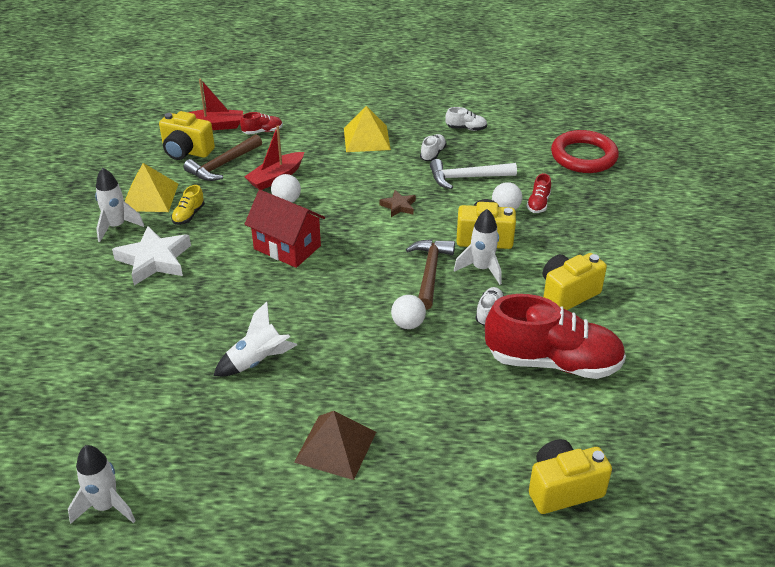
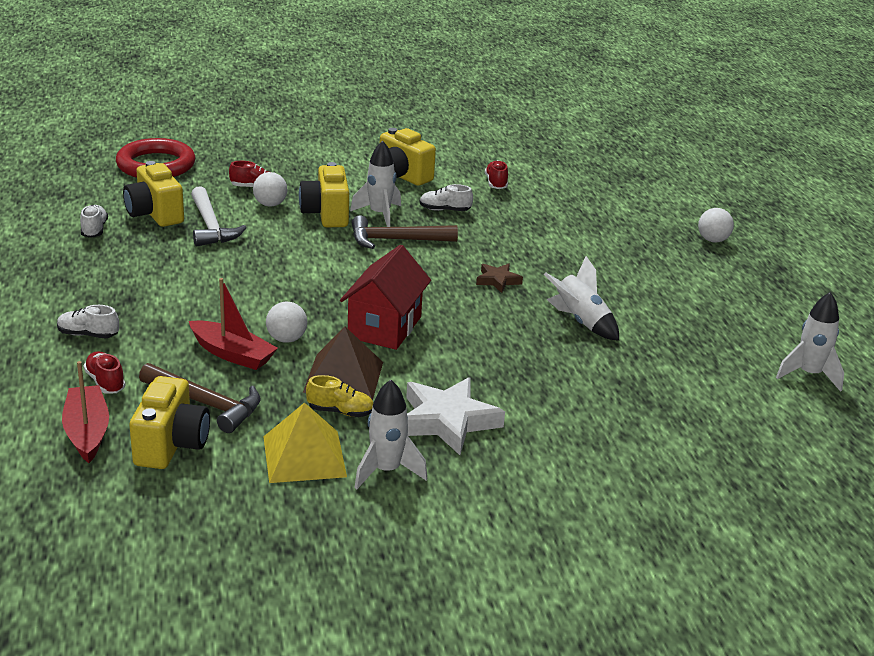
camera: 105 degrees left, 10 degrees down
brown pyramid [294,411,376,480] -> brown pyramid moved to [303,326,383,400]
yellow pyramid [344,106,391,152] -> none
brown star [379,190,416,217] -> brown star moved to [476,263,523,293]
white ball [391,295,426,329] -> white ball moved to [698,208,734,243]
white shoe [420,134,447,161] -> white shoe moved to [57,305,119,338]
red shoe [485,294,626,379] -> red shoe [485,160,508,189], size x0.40
yellow camera [529,439,612,514] -> yellow camera moved to [123,161,184,227]

